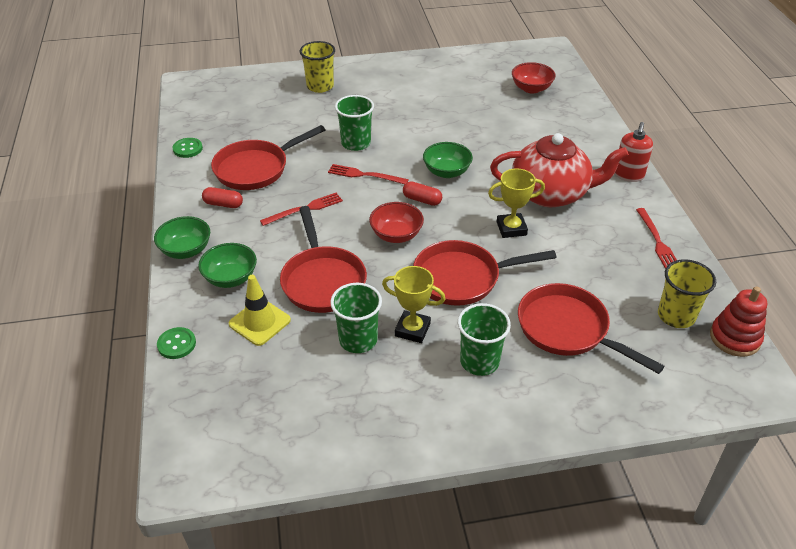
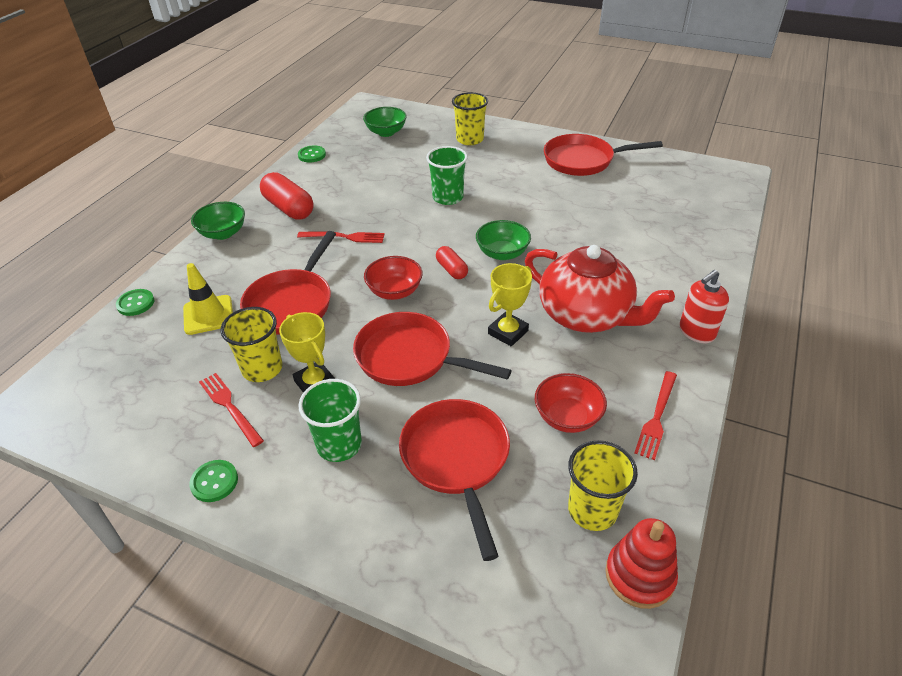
camera: 35 degrees right, 0 degrees up
green bowl [198,243,257,288] -> green bowl moved to [363,107,407,137]
red capsule [202,187,243,208] -> red capsule [260,172,314,220], size x1.76
red pan [211,125,325,190] -> red pan moved to [544,134,663,176]
red fork [328,164,409,184] -> red fork moved to [199,373,264,447]
green cup [330,283,382,353] -> yellow cup [220,307,282,382]
yellow trophy [488,168,545,238] -> yellow trophy turned 75 degrees counterclockwise [488,263,532,346]
red bowl [512,62,556,94] -> red bowl moved to [535,373,607,433]
none -> green button [189,460,238,502]

